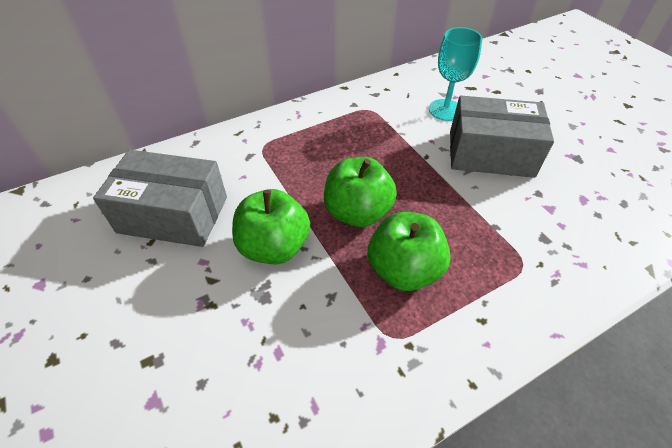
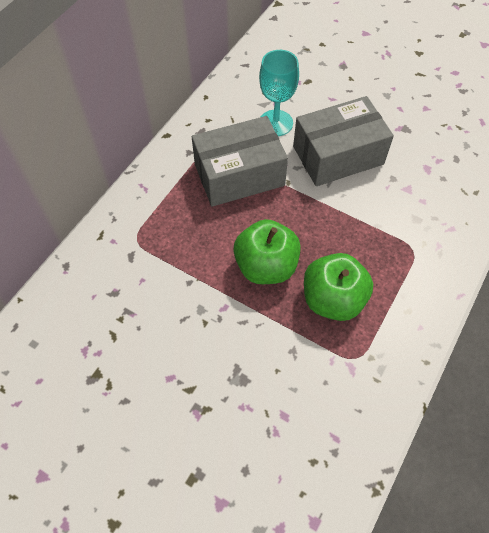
camera: 30 degrees left, 10 degrees up
grey box [93,150,227,247] -> grey box moved to [192,116,288,207]
green apple [232,189,310,264] -> none

